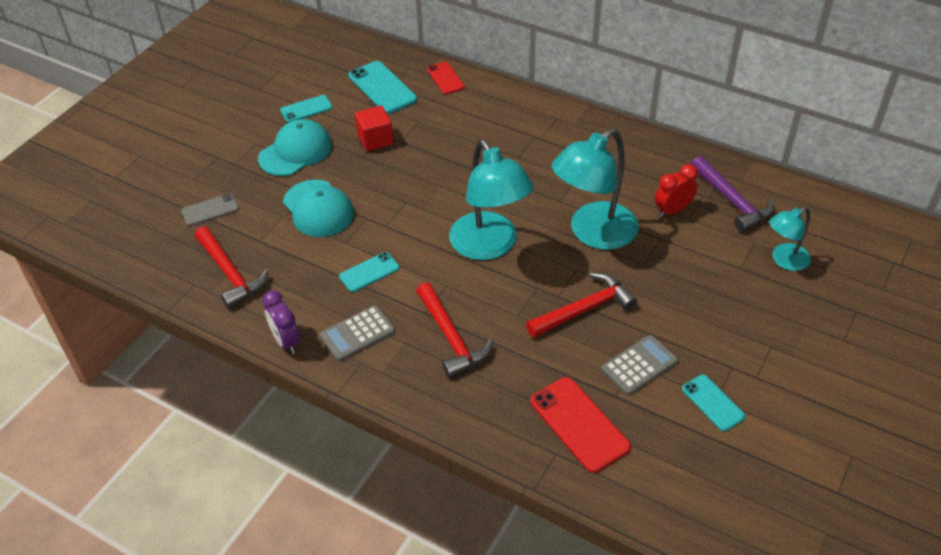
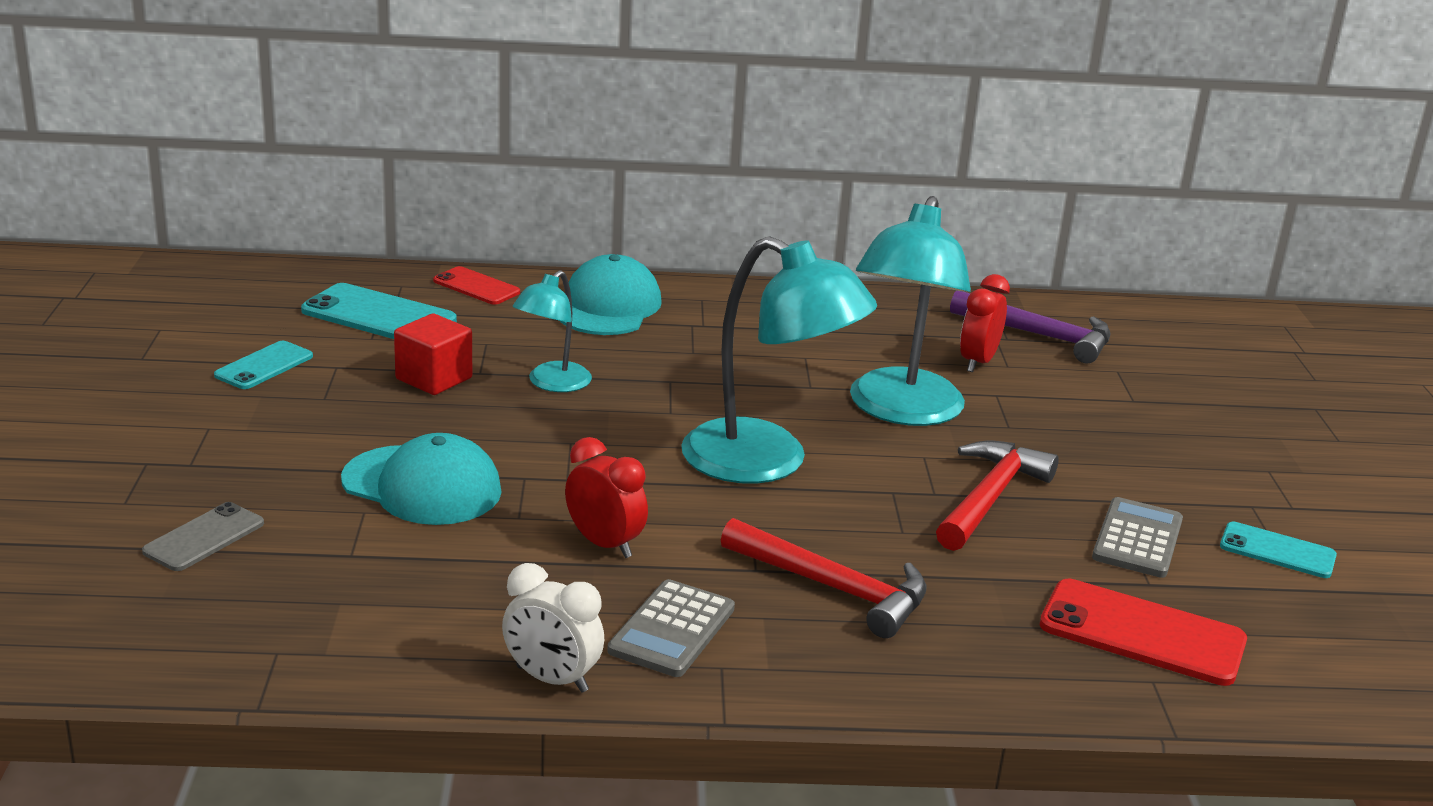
camera: 35 degrees left, 20 degrees down
red hammer [195,226,269,308] -> none
turquoise cap [258,119,332,176] -> turquoise cap moved to [560,254,662,335]
purple clock [262,290,300,354] -> white clock [502,563,604,693]
turquoise phone [339,252,400,292] -> red clock [565,437,648,558]
turquoise lamp [769,206,811,271] -> turquoise lamp moved to [513,270,592,392]

